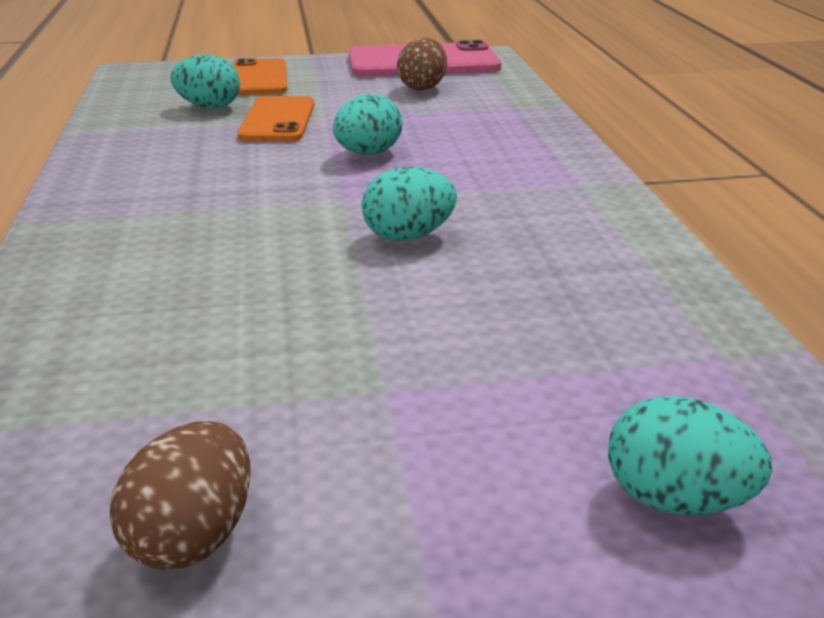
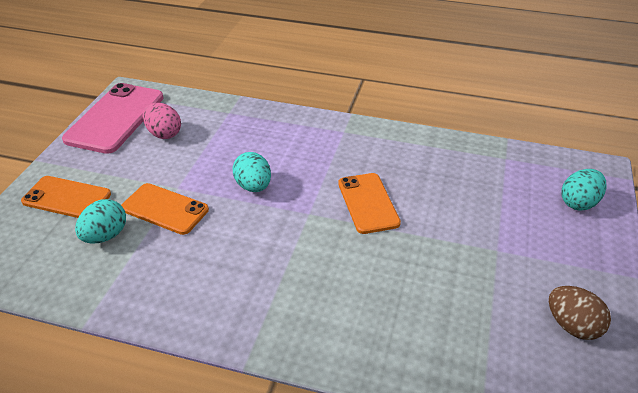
camera: 65 degrees left, 10 degrees up
turquoise egg [362,167,457,241] -> orange phone [338,173,401,234]
brown egg [397,38,447,91] -> pink egg [143,103,181,139]

